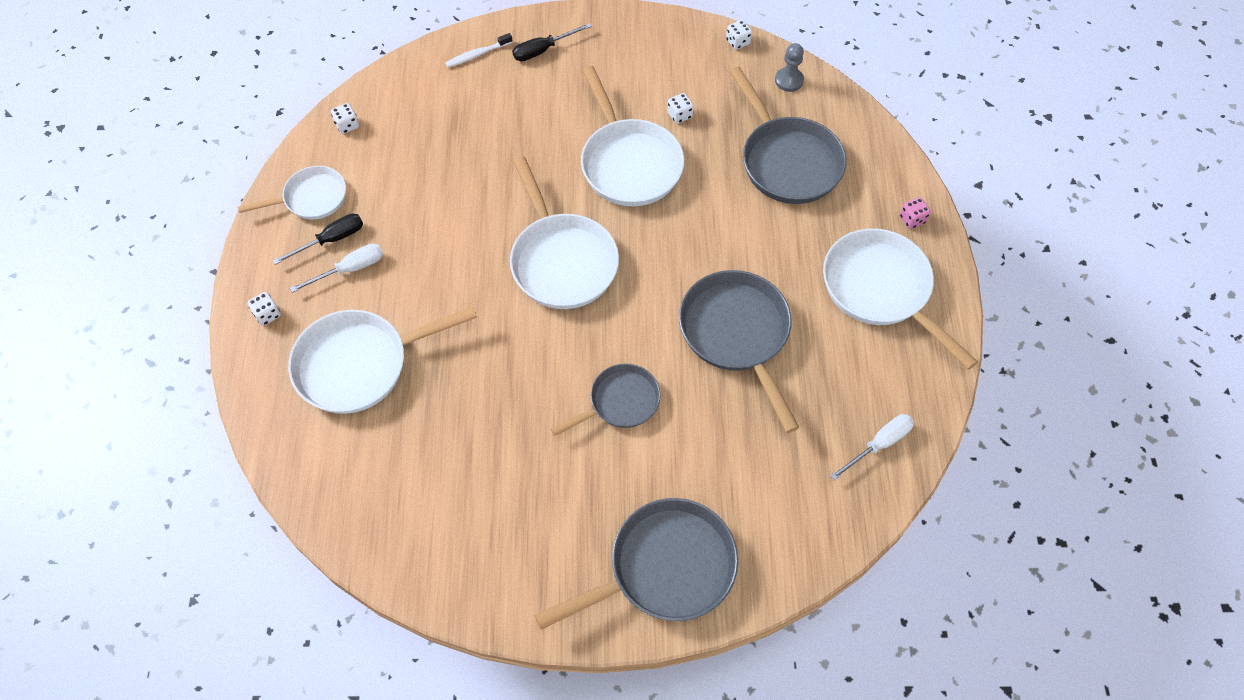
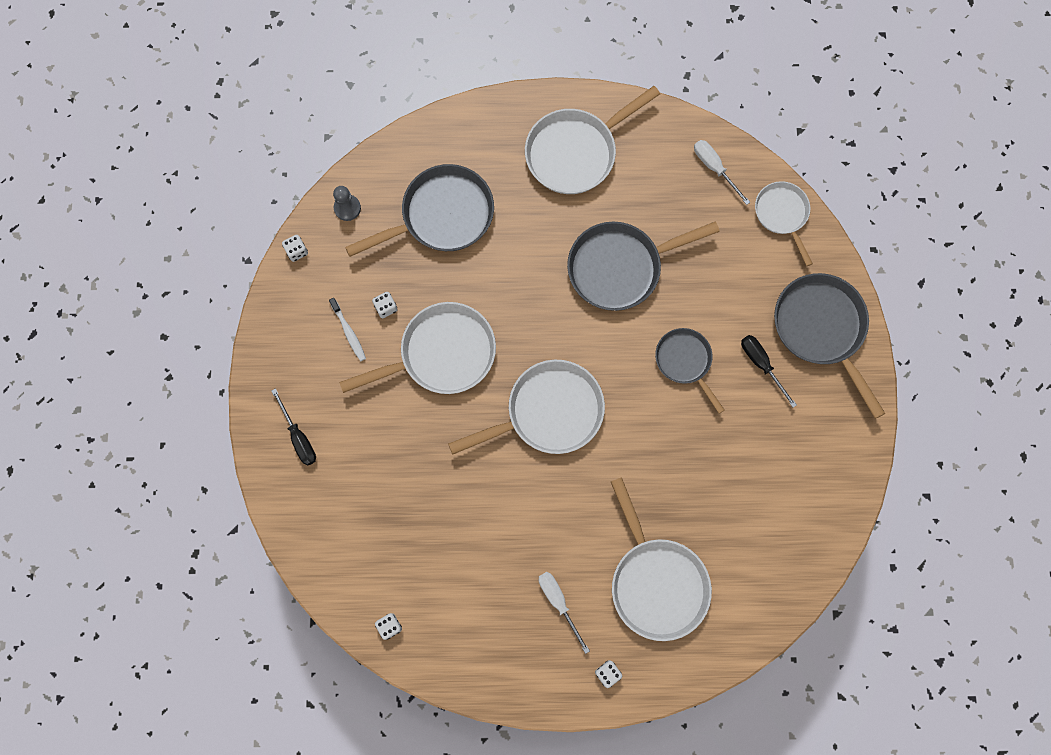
camera: 90 degrees left, 15 degrees up
white pan [238,166,346,220] -> white pan moved to [755,181,813,266]
black screwdriver [273,213,363,265] -> black screwdriver moved to [741,335,797,408]
white toothbrush [445,33,513,68] -> white toothbrush moved to [329,298,366,361]
pink dice [900,197,931,229] -> none

